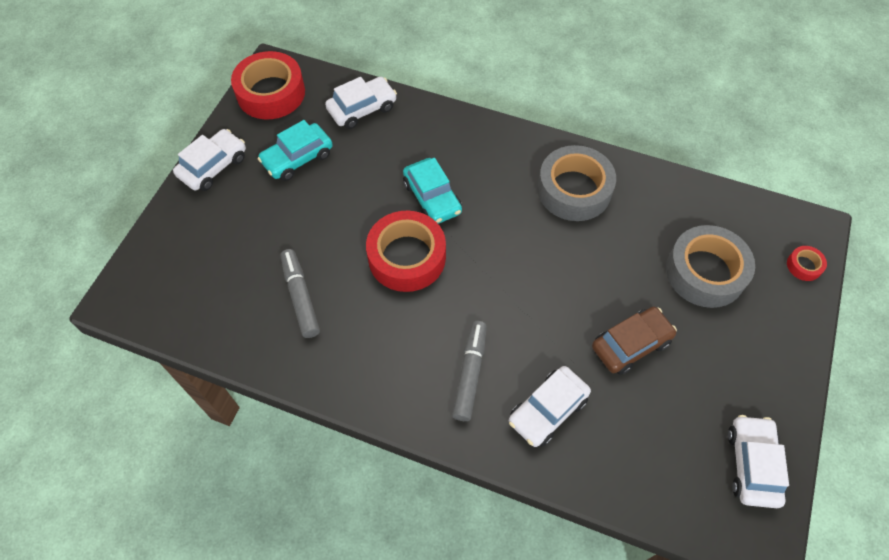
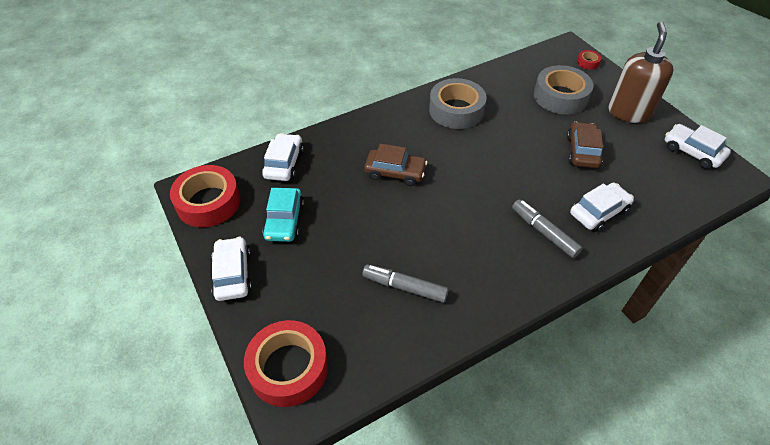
camera: 50 degrees left, 10 degrees down
red tape [366,211,446,292] -> red tape moved to [244,320,328,407]
turquoise car [403,158,462,224] -> brown car [364,144,427,186]
white car [509,366,591,447] -> white car turned 120 degrees counterclockwise [570,183,634,232]
none -> brown soap dispenser [608,22,673,123]

